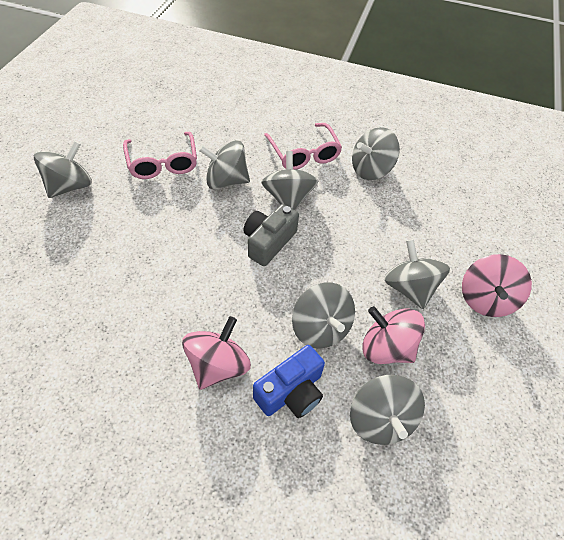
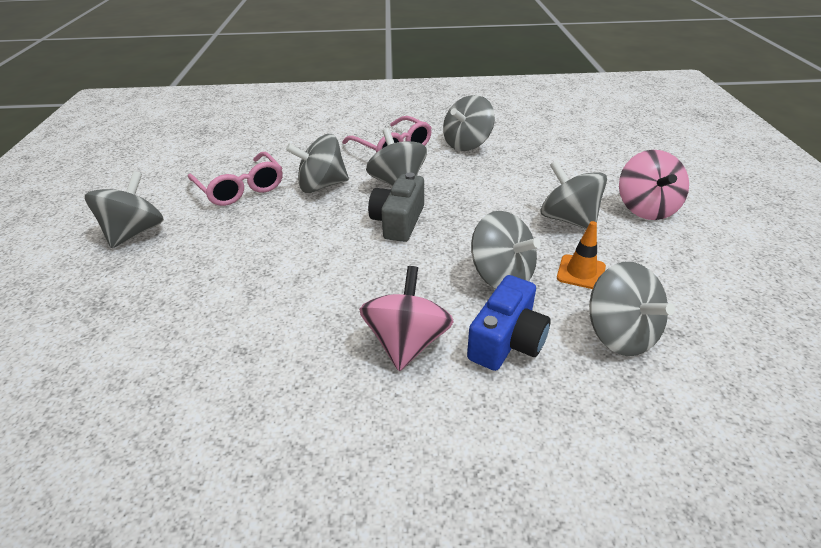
camera: 15 degrees left, 15 degrees down
pink spinning top [362,306,425,364] -> orange traffic cone [557,221,606,289]

